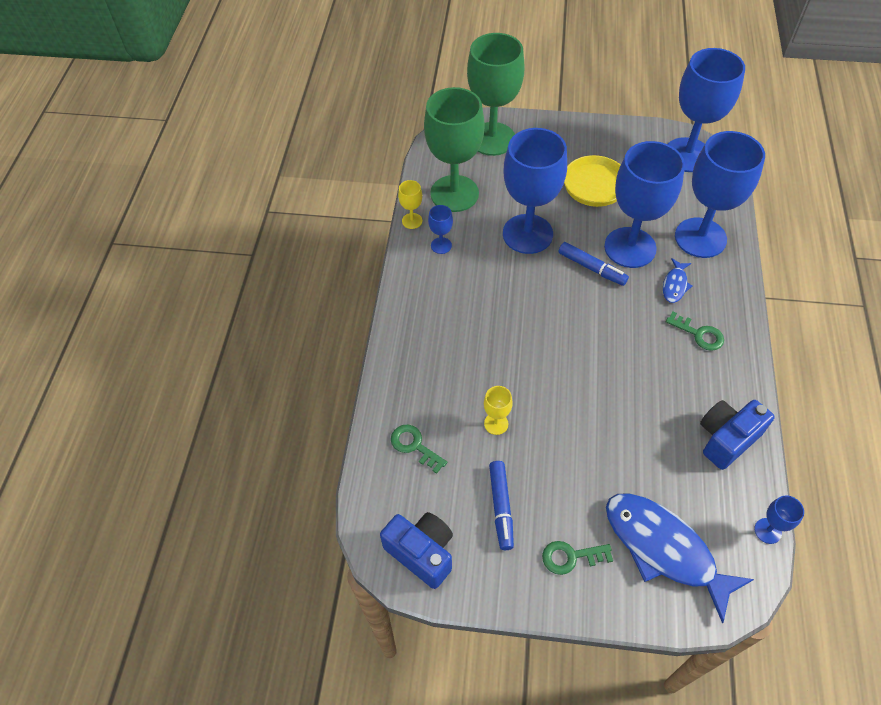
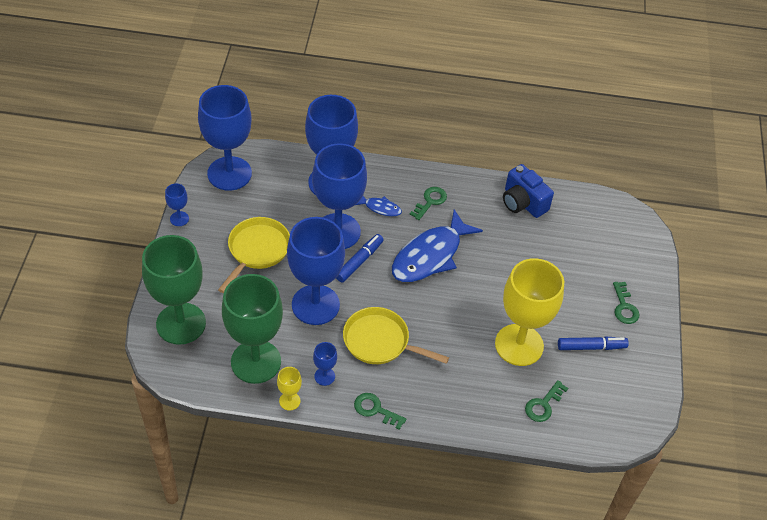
camera: 95 degrees left, 5 degrees down
blue camera [380,512,453,589] -> none
yellow goblet [484,386,513,435] -> yellow goblet [495,258,564,366], size x2.42
blue fish [606,493,754,623] -> blue fish moved to [392,210,483,282]
blue goblet [754,496,804,544] -> blue goblet moved to [165,184,189,226]
none -> yellow pan [343,307,449,364]
none -> green key [354,393,407,430]

